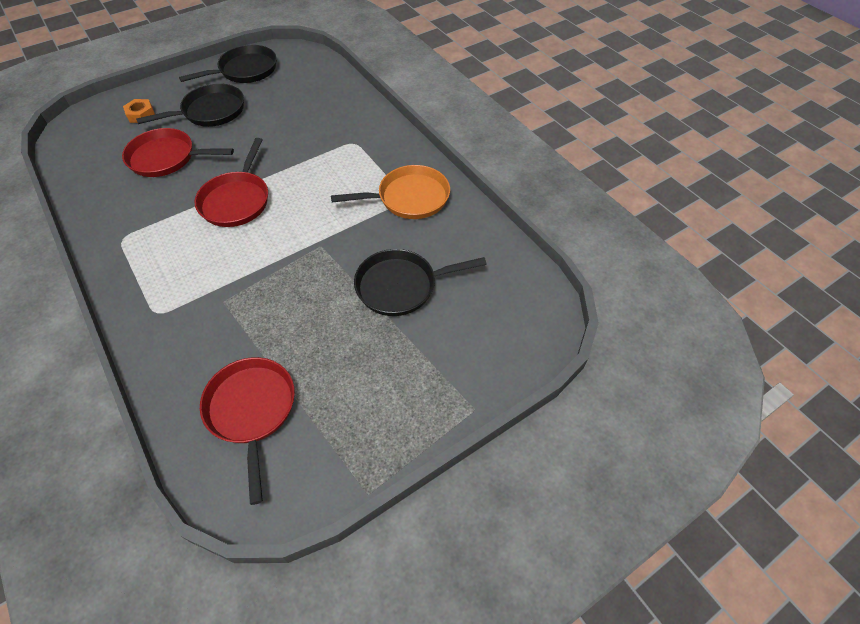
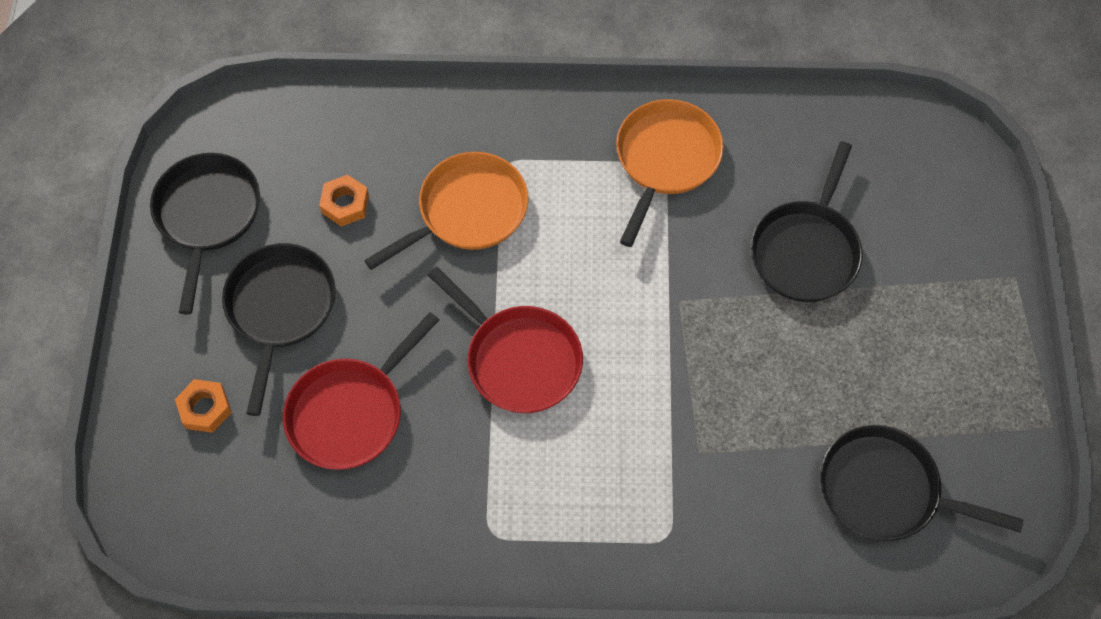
camera: 55 degrees left, 10 degrees up
red pan [200,357,295,505] -> black pan [820,425,1023,541]
none -> orange nut [319,175,369,227]
none -> orange pan [364,152,528,270]

